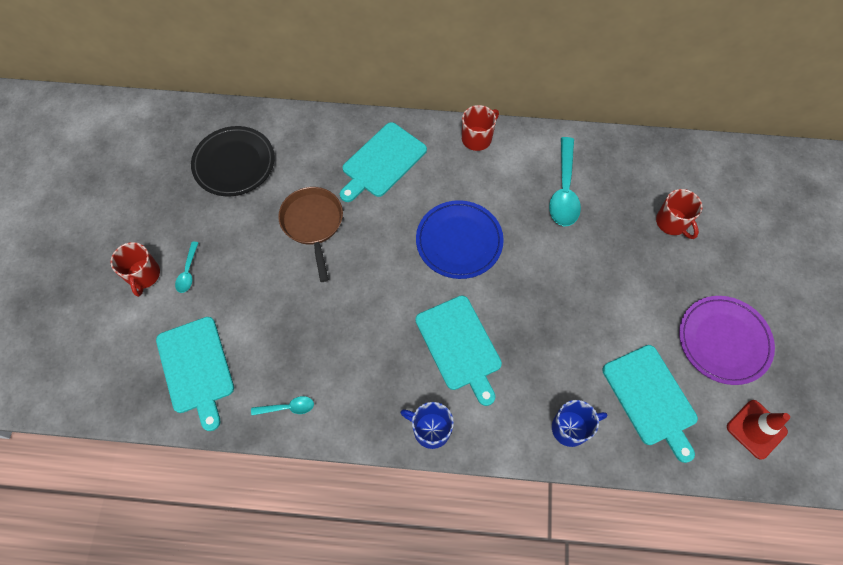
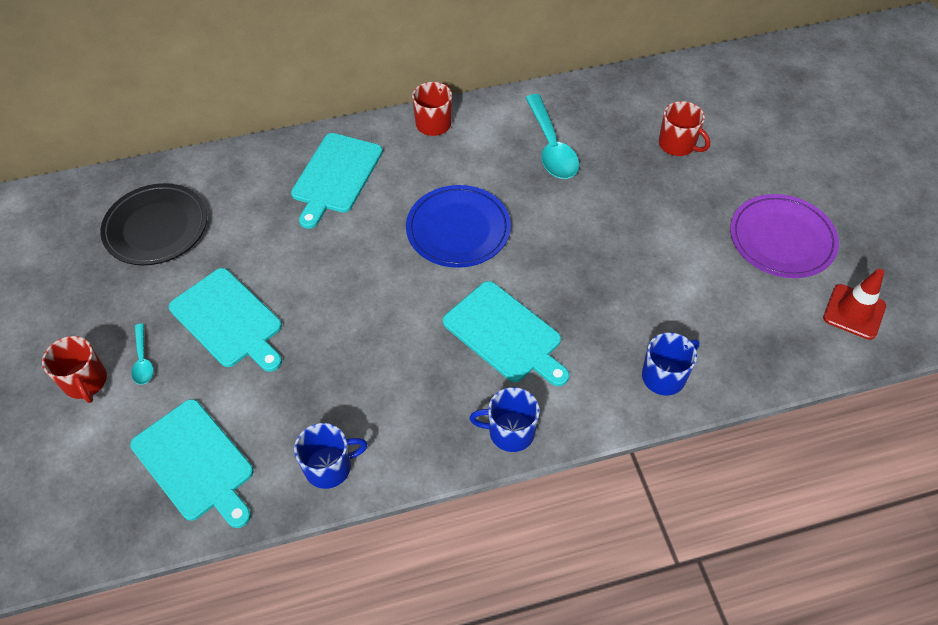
camera: 20 degrees left, 10 degrees down
turquoise spoon [251,396,314,415] -> blue mug [294,423,368,489]
brown pan [278,187,343,282] -> none
turquoise cutting board [602,345,698,463] -> turquoise cutting board moved to [169,268,282,372]

